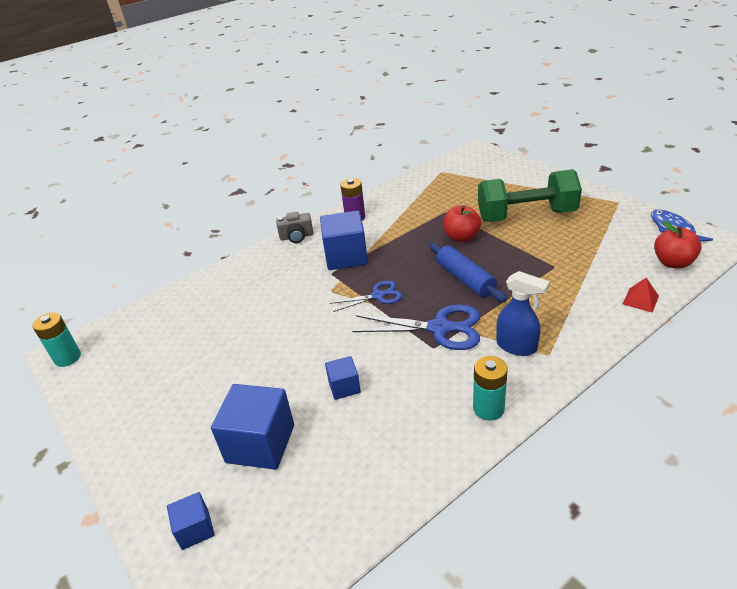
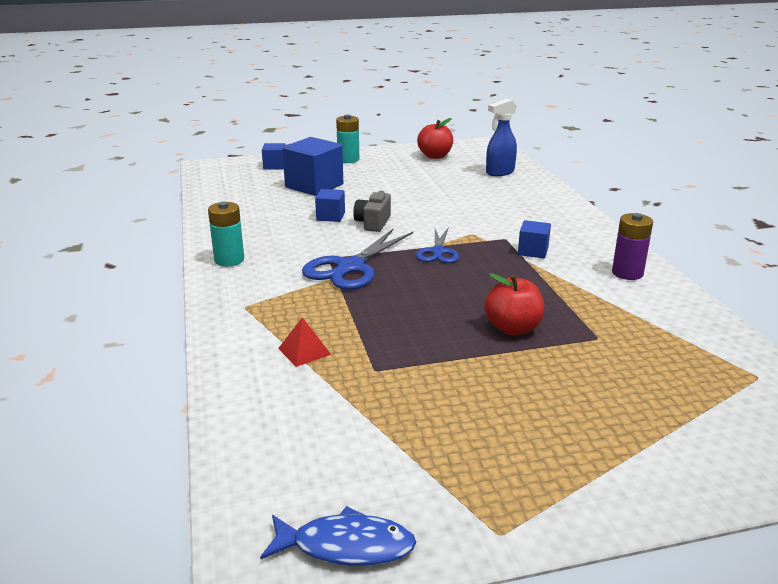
camera: 110 degrees right, 10 degrees down
turquoise battery [33,312,81,367] -> turquoise battery moved to [336,115,359,163]
grey camera [276,212,313,243] -> grey camera moved to [353,191,391,232]
blue cube [320,210,368,270] -> blue cube [518,220,551,258], size x0.53
blue rolling pin [429,243,507,302] -> none
green dumbbell [478,169,582,222] -> none
blue spray bottle [496,271,550,356] -> blue spray bottle moved to [486,99,517,176]
red pyramid [623,277,659,312] -> red pyramid moved to [278,317,331,367]
red apple [654,221,702,269] -> red apple moved to [417,118,453,159]

